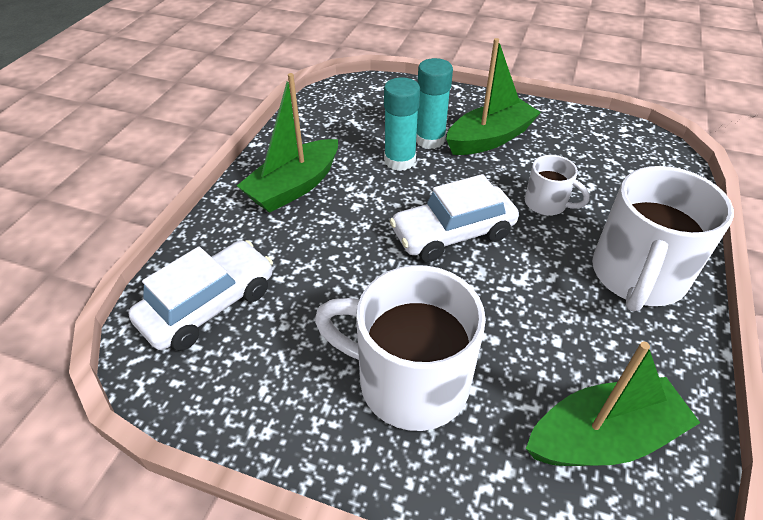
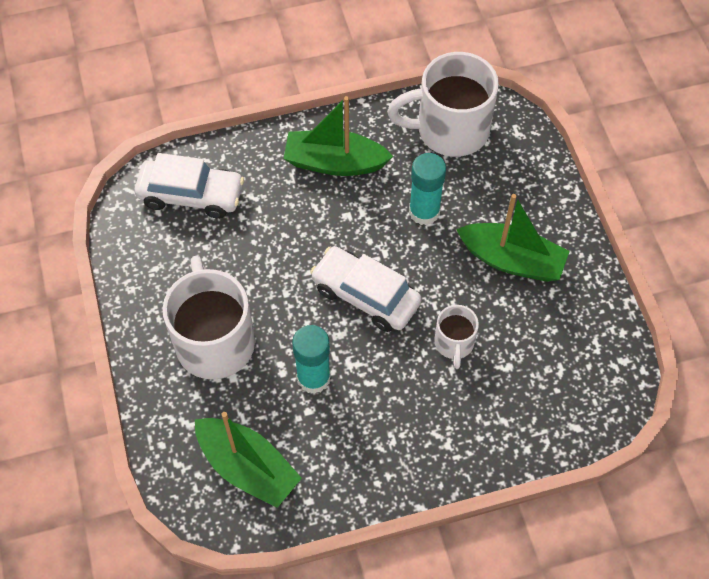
camera: 55 degrees right, 15 degrees up
turquoise glue stick [416,58,453,149] -> turquoise glue stick moved to [292,325,331,394]
white mug [592,166,734,311] -> white mug moved to [387,52,499,157]

